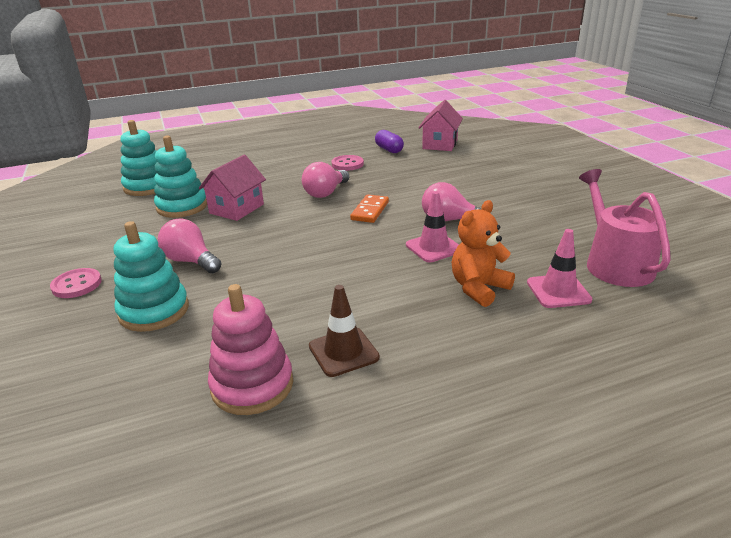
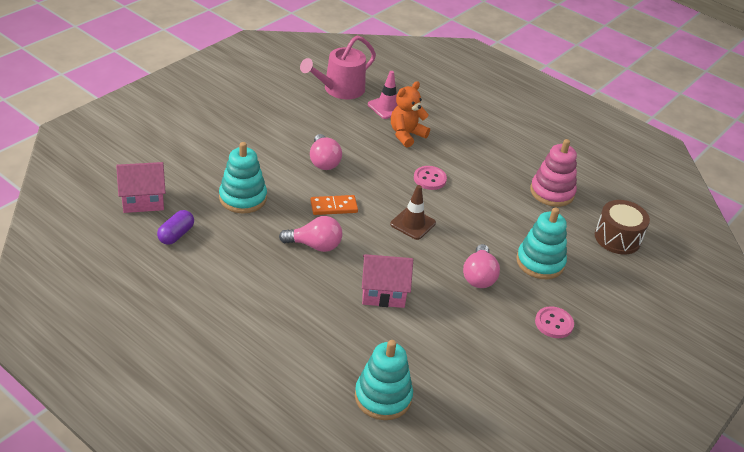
camera: 125 degrees left, 10 degrees up
turquoise stacking toy [154,136,207,218] -> turquoise stacking toy moved to [219,142,267,213]
brown traffic cone [309,285,380,377] -> brown traffic cone moved to [390,185,436,240]
pink button [331,155,364,171] -> pink button moved to [414,166,447,190]
pink traffic cone [406,191,459,263] -> none
orange teddy bear [452,200,515,307] -> orange teddy bear turned 120 degrees clockwise [391,81,430,148]
none -> brown drum [595,200,650,254]

